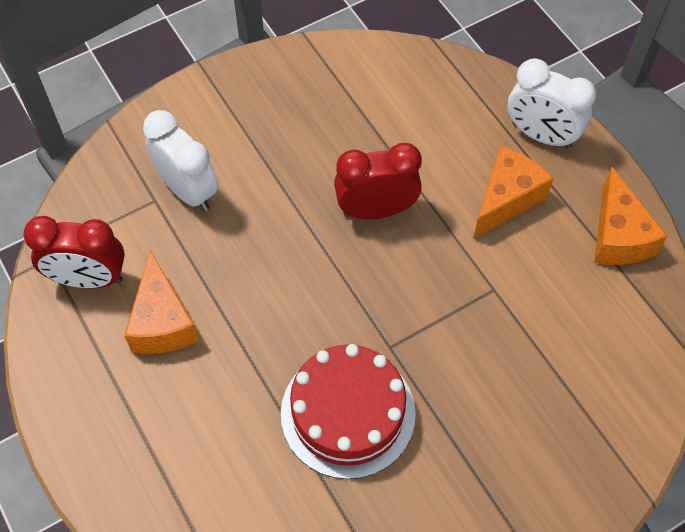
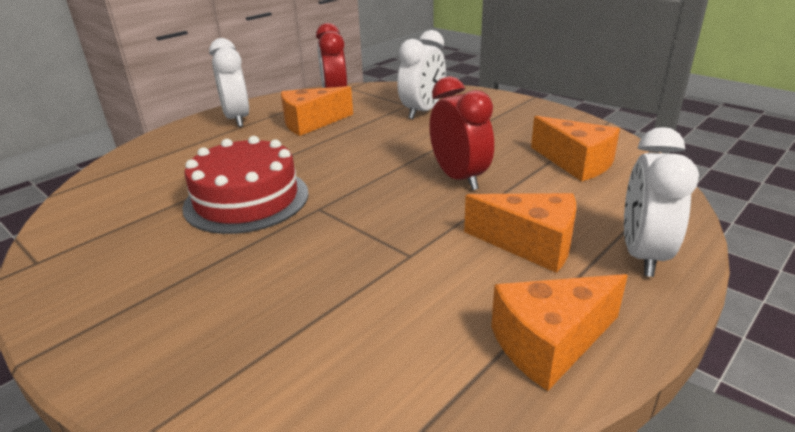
camera: 75 degrees right, 30 degrees down
none -> white clock [209,38,249,127]
none -> orange cheese [531,116,620,181]

